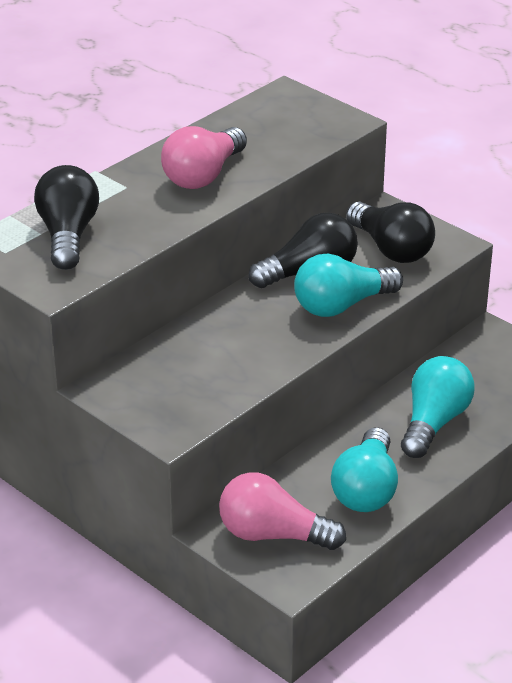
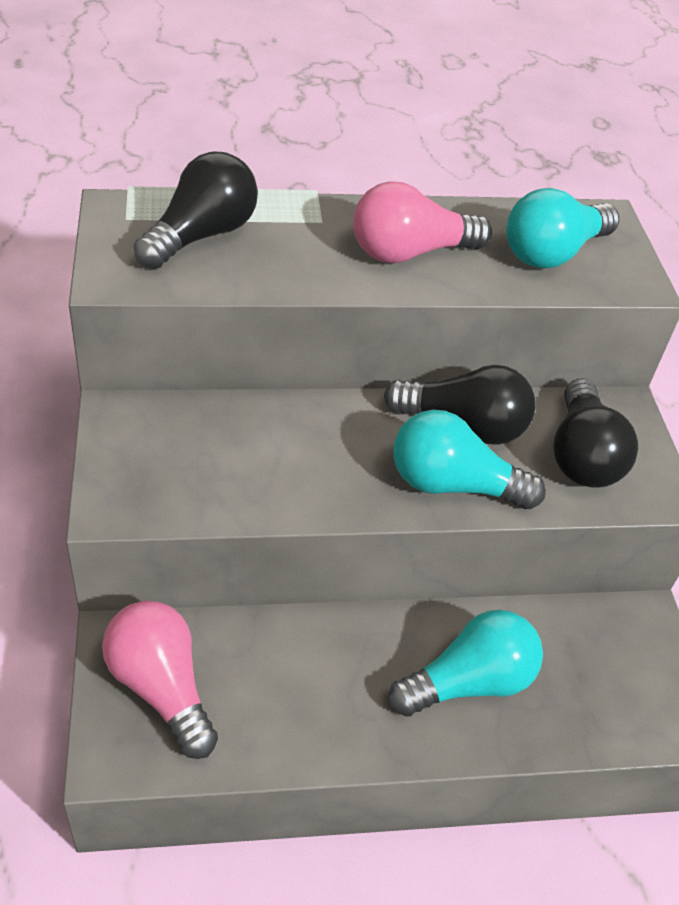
camera: 35 degrees right, 10 degrees up
turquoise light bulb [331,427,398,512] -> turquoise light bulb moved to [506,188,619,268]

